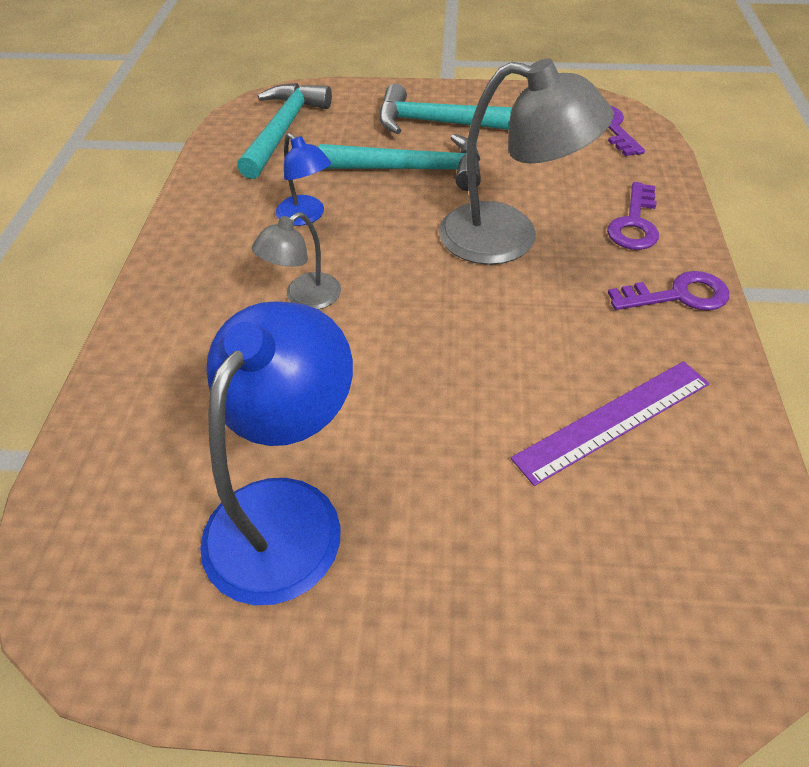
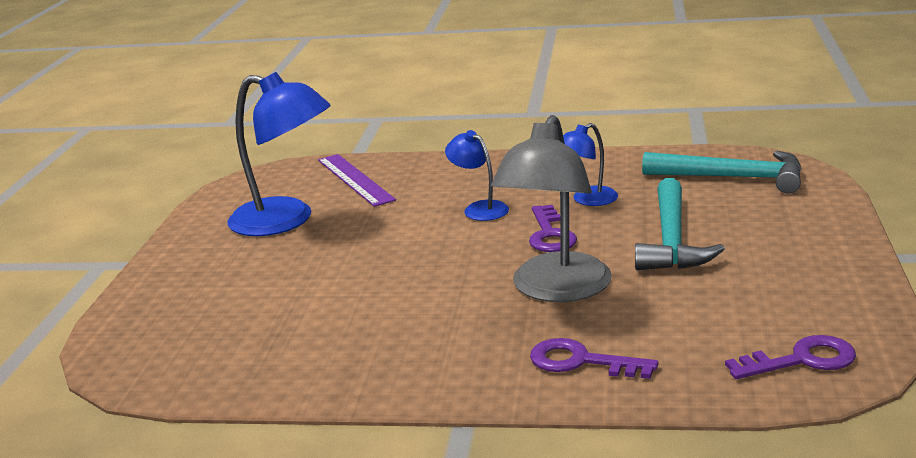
camera: 95 degrees right, 25 degrees down
grey lamp [252,212,341,310] -> blue lamp [445,130,509,221]
turquoise hammer [379,84,512,134] -> none
purple ruler [511,361,709,486] -> purple ruler moved to [318,154,396,207]
purple key [608,271,729,311] -> purple key moved to [529,205,577,252]

